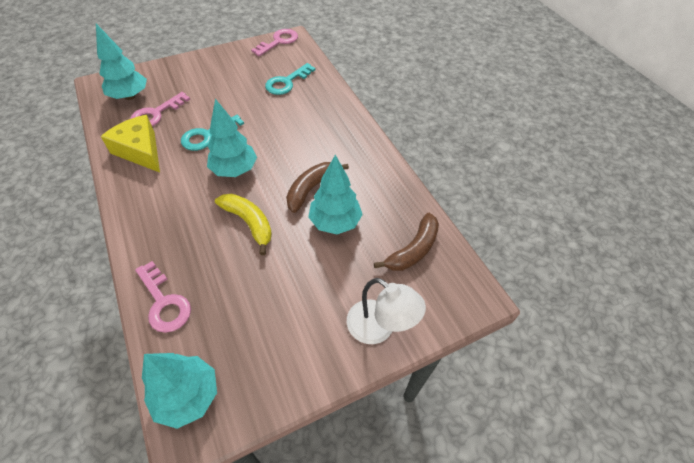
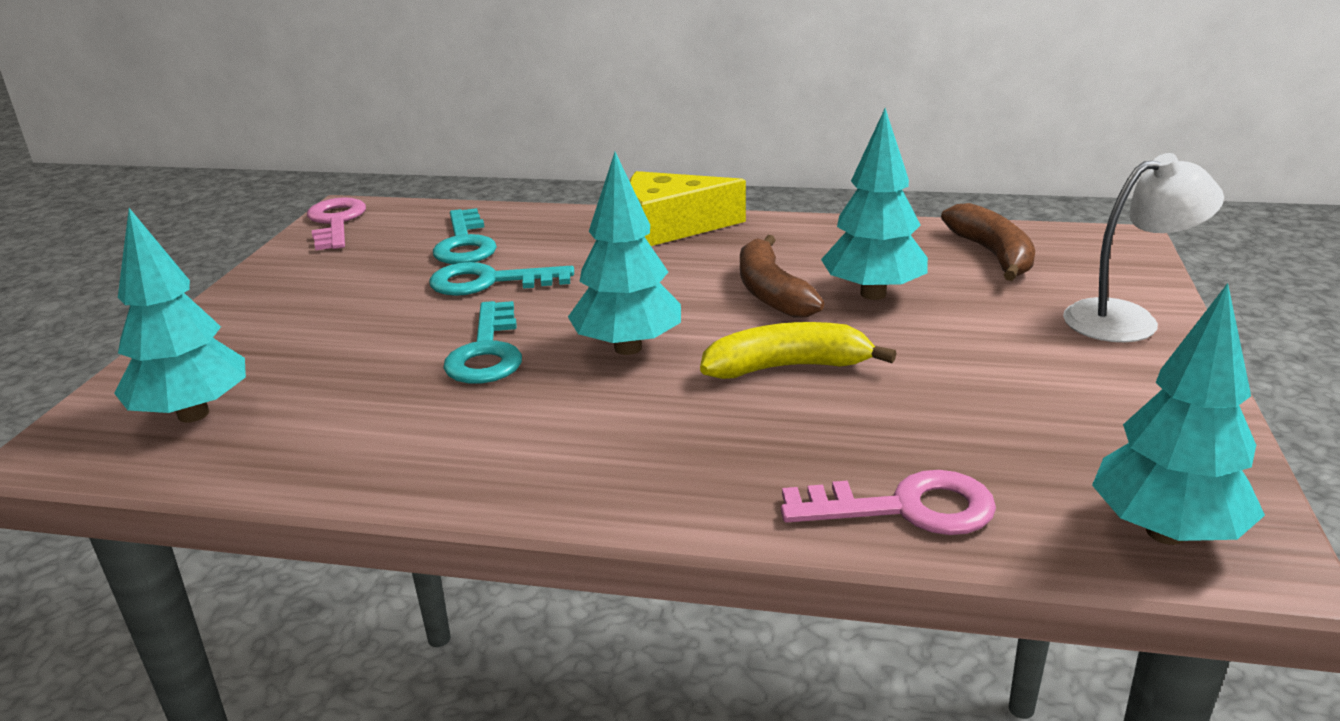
camera: 50 degrees left, 25 degrees down
yellow cheese [101,115,160,173] -> yellow cheese moved to [630,171,746,246]
pink key [130,92,190,127] -> none
none -> turquoise key [429,262,574,296]

